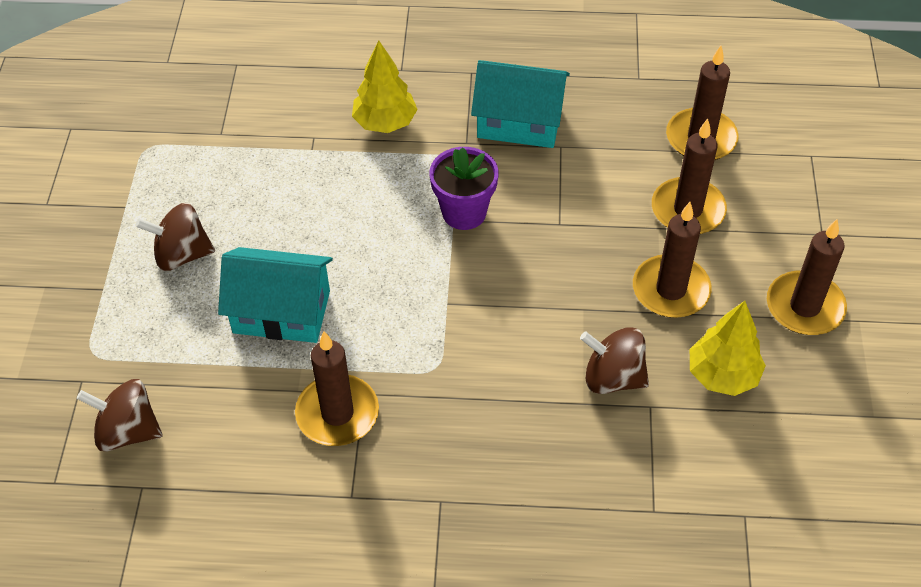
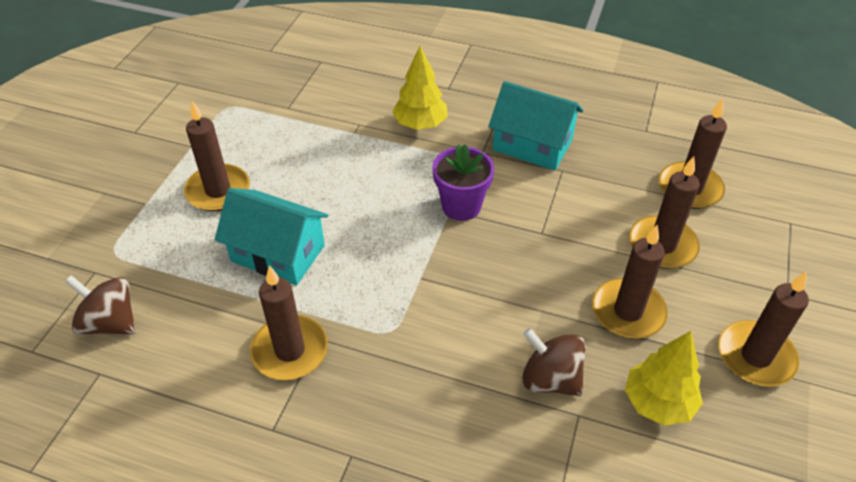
camera: 15 degrees right, 5 degrees down
brown spinning top [136,203,215,271] -> brown candle [184,101,250,211]

